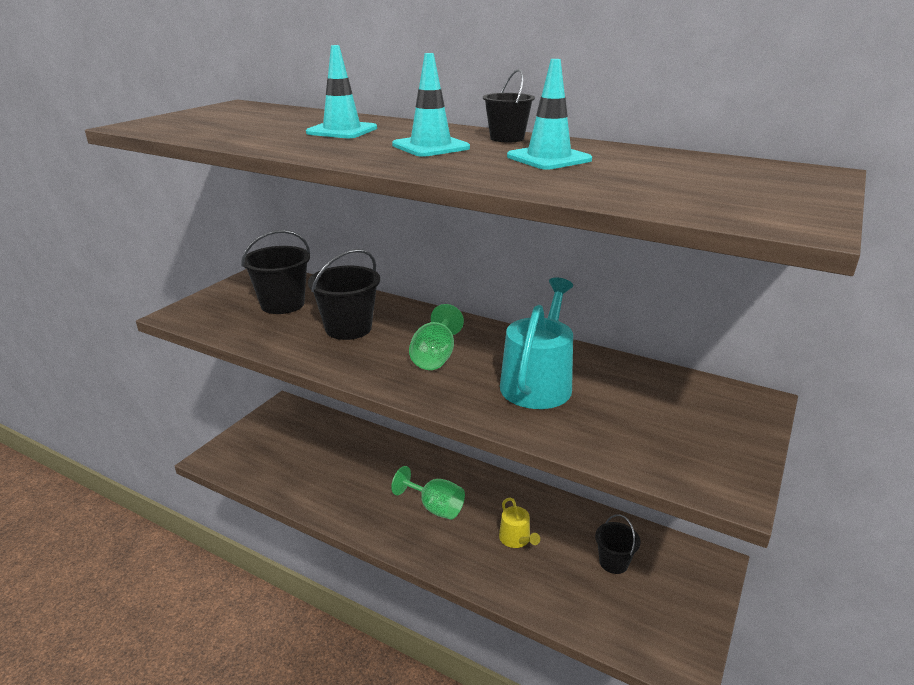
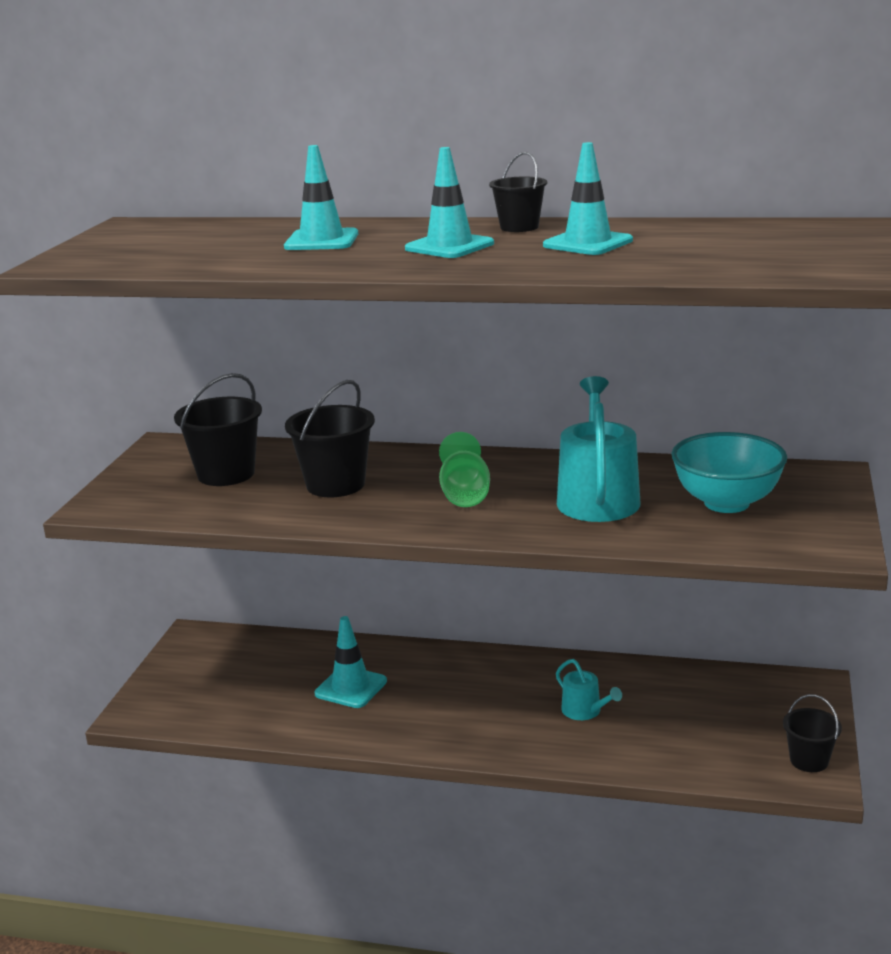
camera: 15 degrees left, 5 degrees down
green goblet [391,466,465,519] -> none
yellow watering can [499,498,540,548] -> turquoise watering can [556,659,622,720]
black bucket [595,514,641,574] -> black bucket moved to [783,694,842,772]
none -> turquoise traffic cone [314,616,387,708]
none -> turquoise bowl [671,432,787,513]

